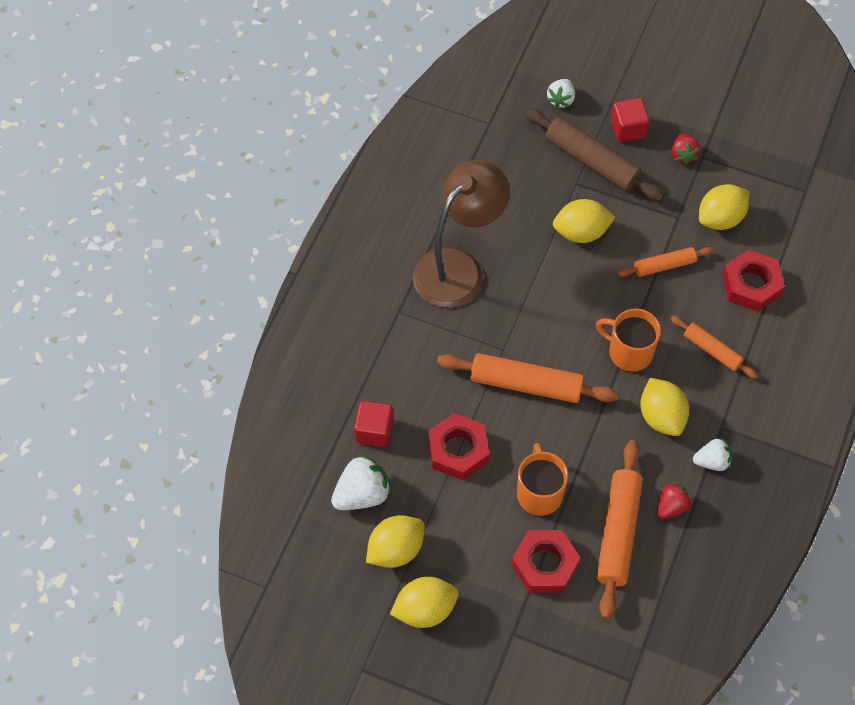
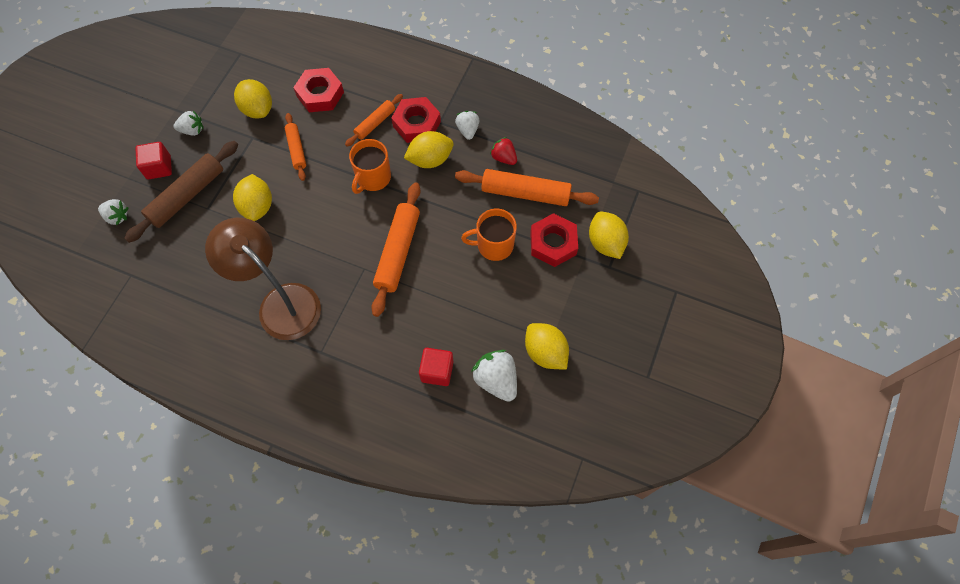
camera: 90 degrees left, 5 degrees up
yellow lemon [390,577,459,628] -> yellow lemon moved to [589,211,629,259]
red nut [428,413,489,480] -> red nut moved to [391,97,441,143]
red strawberry [671,133,701,165] -> white strawberry [173,110,203,136]

